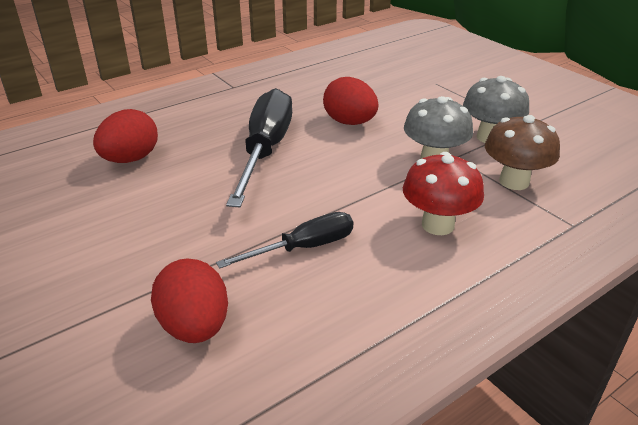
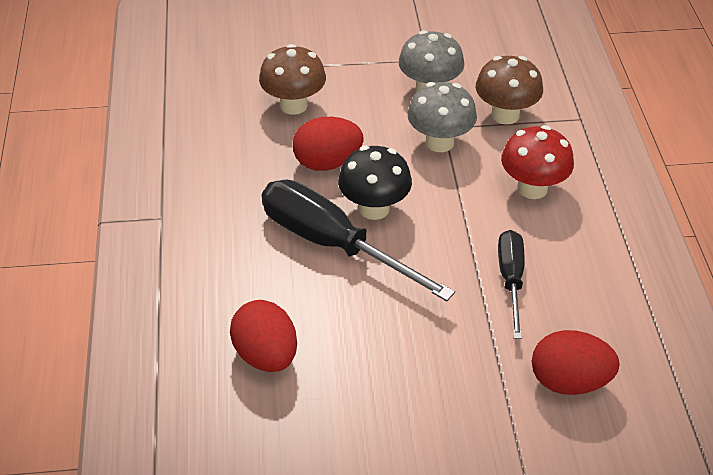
camera: 60 degrees left, 10 degrees up
none -> brown mushroom [259,44,326,115]
none -> black mushroom [338,145,412,220]

